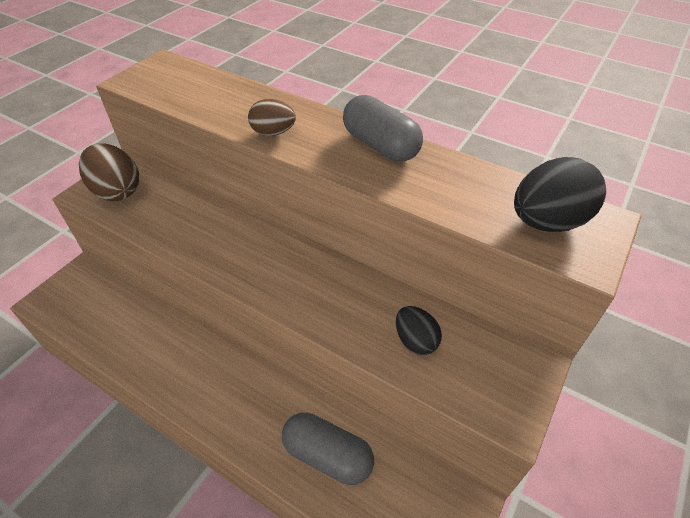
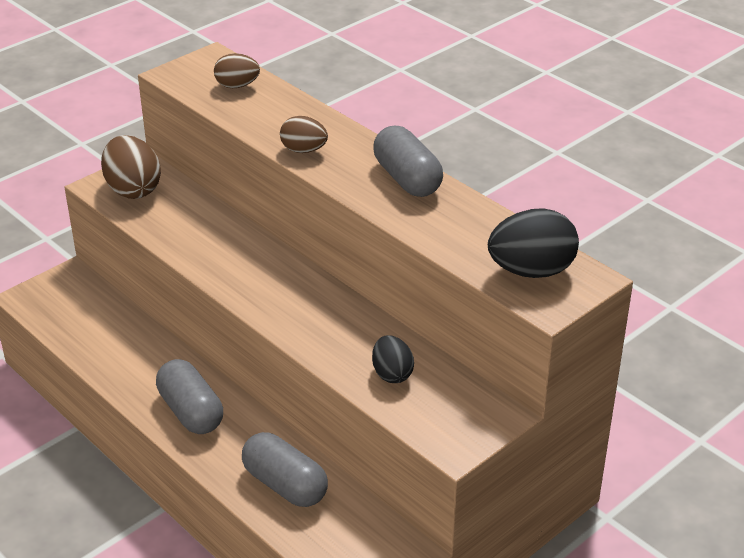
camera: 15 degrees right, 10 degrees down
none -> grey capsule [156,359,223,434]
none -> brown egg [214,53,260,88]

